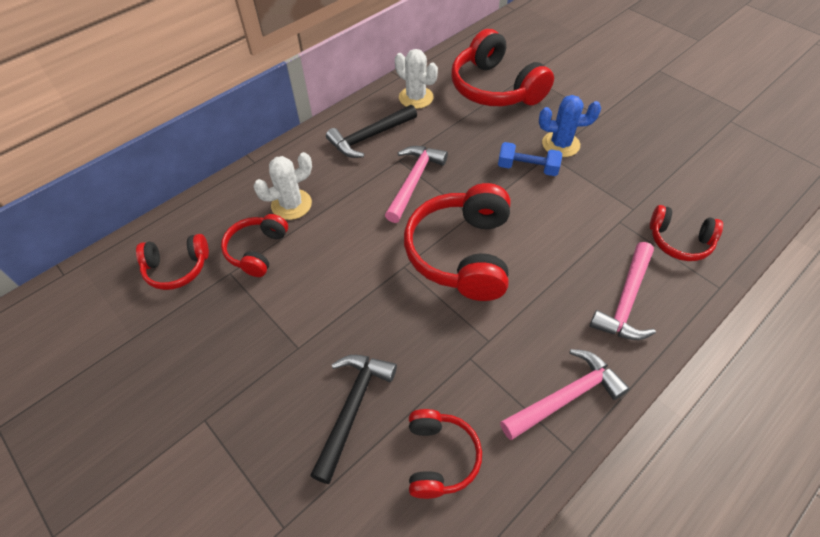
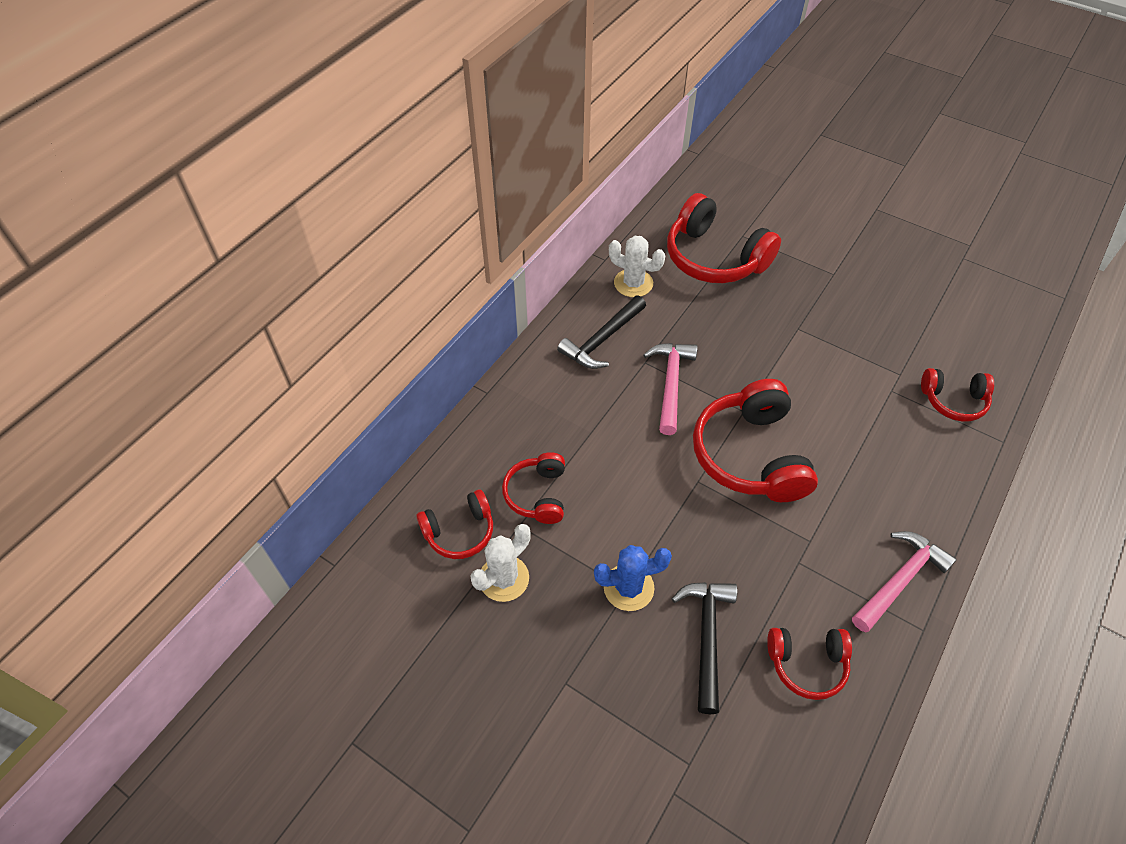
camera: 15 degrees left, 0 degrees up
white cactus [253,152,312,220] -> white cactus moved to [471,524,531,602]
red headphones [409,409,482,499] -> red headphones turned 105 degrees clockwise [767,628,852,700]
blue dumbbell [498,142,562,176] -> none
blue cactus [539,95,601,157] -> blue cactus moved to [594,545,672,611]
pink hammer [590,242,656,340] -> none

